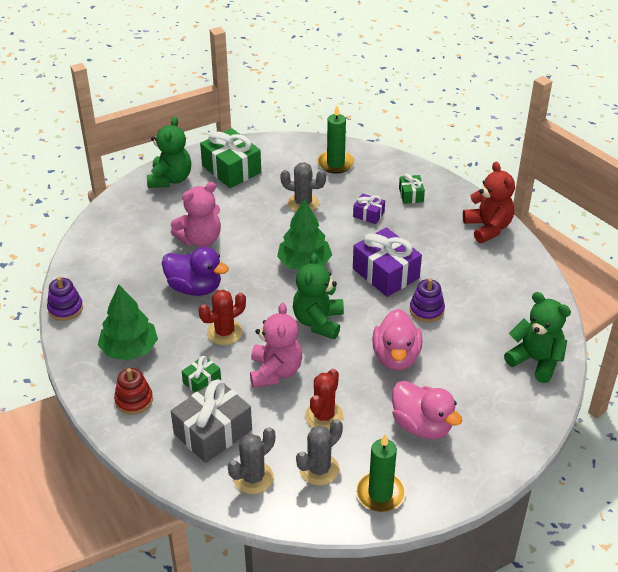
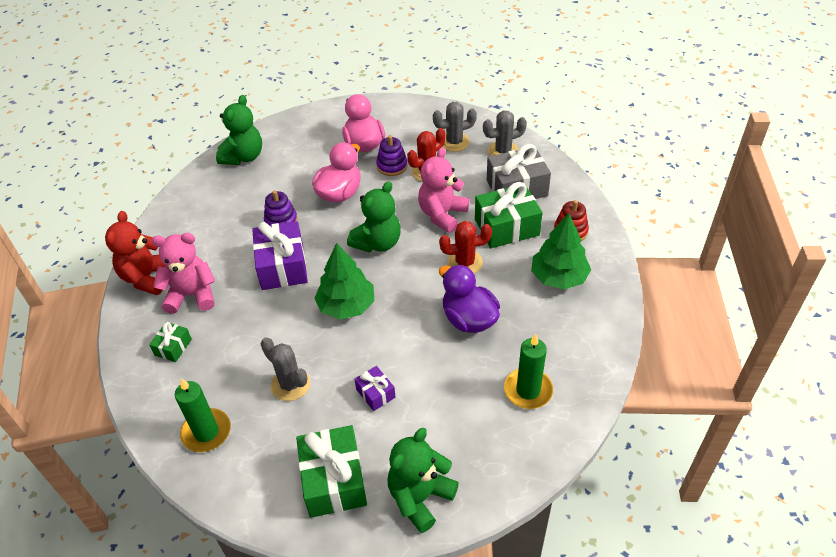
camera: 150 degrees left, 5 degrees up
purple stacking toy [47,277,83,321] -> purple stacking toy moved to [376,135,408,176]
pink teddy bear [171,182,221,247] -> pink teddy bear moved to [152,233,215,314]
green gift [182,356,221,392] -> green gift [475,182,543,248], size x1.96
purple gift [353,193,385,224] -> purple gift moved to [354,366,395,411]
green candle [356,434,406,512] -> green candle moved to [504,334,553,409]
green teddy bear [504,292,571,383] -> green teddy bear turned 135 degrees counterclockwise [216,95,262,165]

